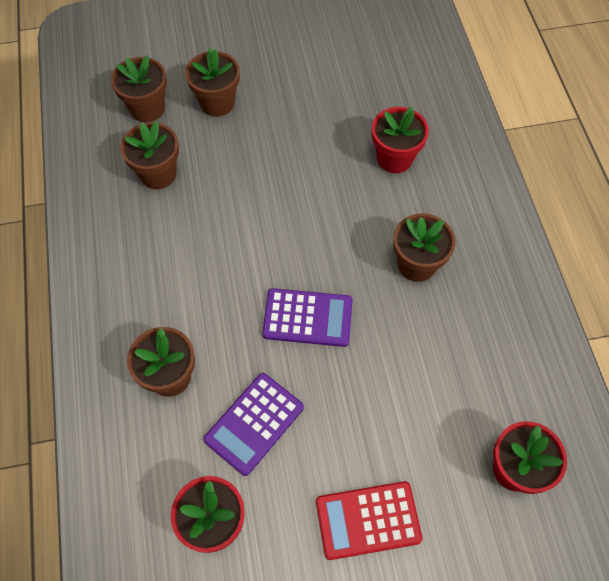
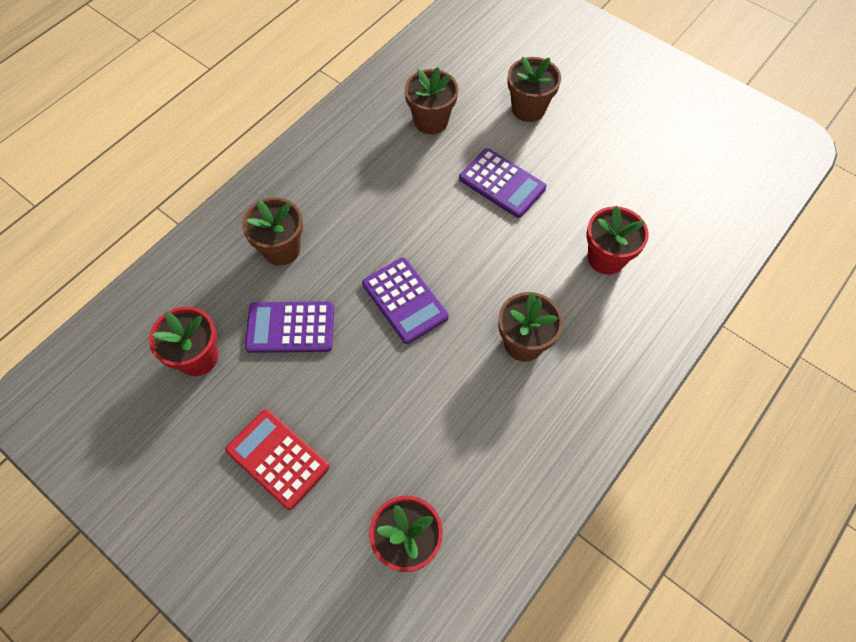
camera: 50 degrees right, 0 degrees up
brown flower pot [111,55,167,122] -> none
none -> purple calculator [459,148,547,218]

